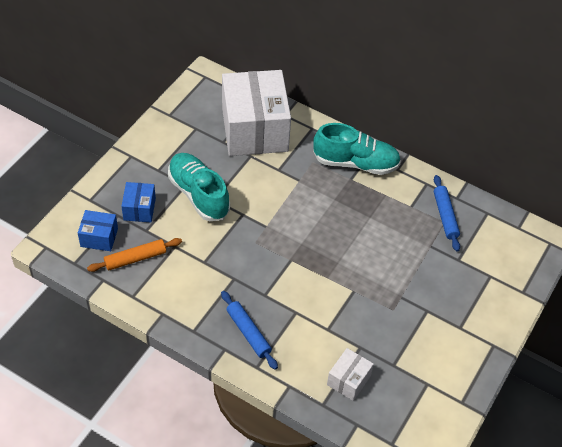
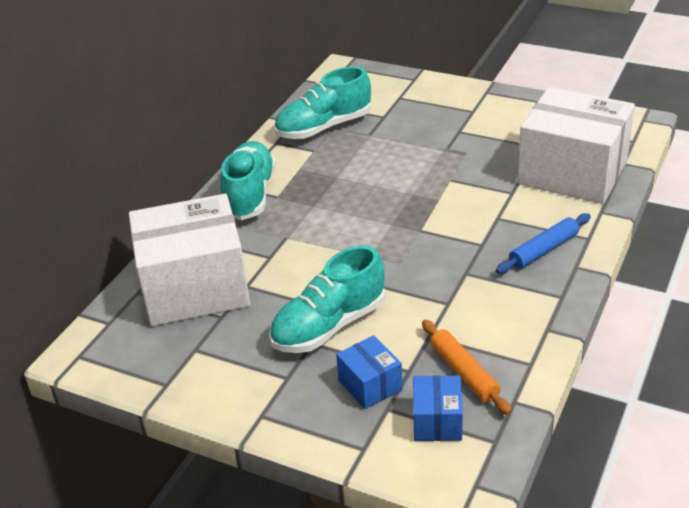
camera: 90 degrees left, 15 degrees down
blue box [121,182,156,222] -> blue box turned 60 degrees clockwise [336,335,402,409]
white box [327,348,374,401] -> white box [517,87,635,204], size x2.26
blue rolling pin [434,175,460,252] -> turquoise shoe [274,66,371,139]

